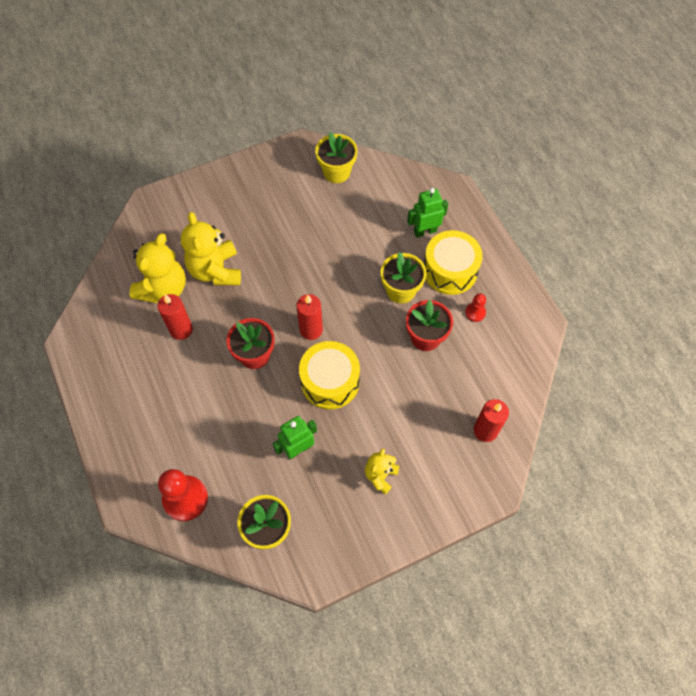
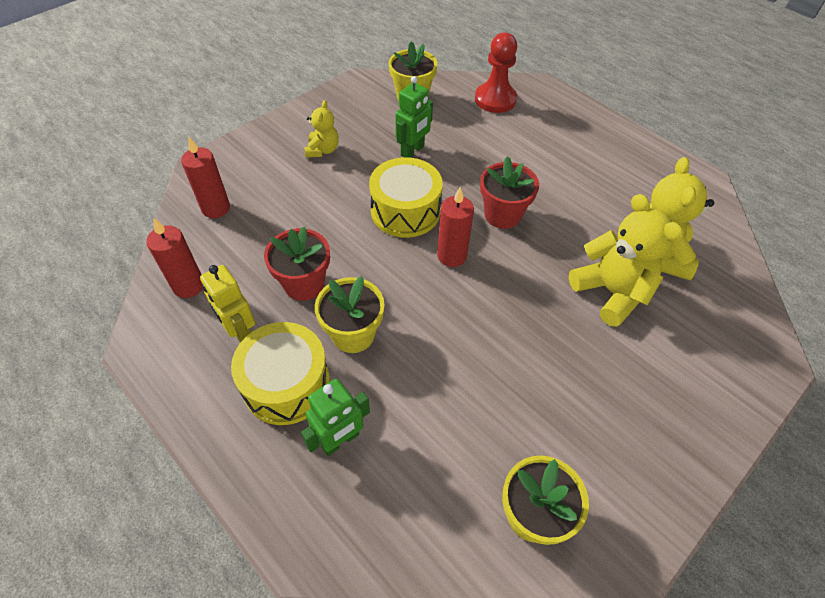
camera: 160 degrees right, 10 degrees down
red candle [158,294,193,340] -> red candle moved to [146,218,203,298]
red pawn [465,293,486,322] -> yellow robot [200,265,255,343]

